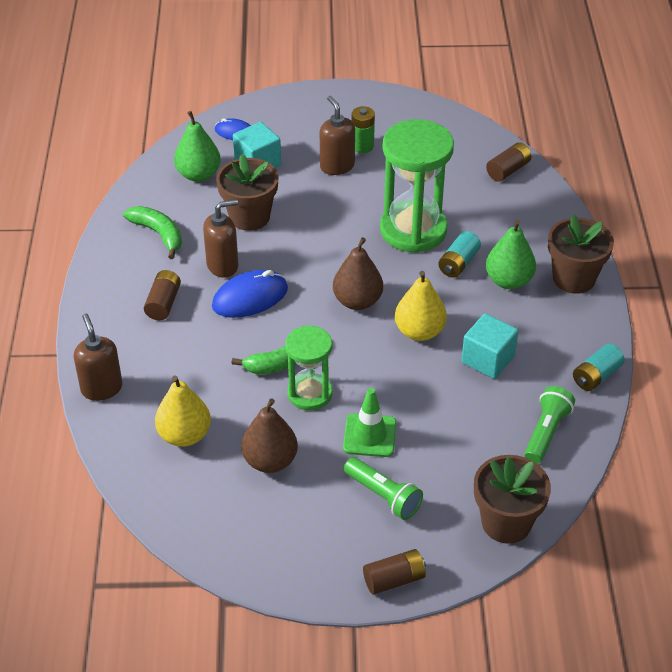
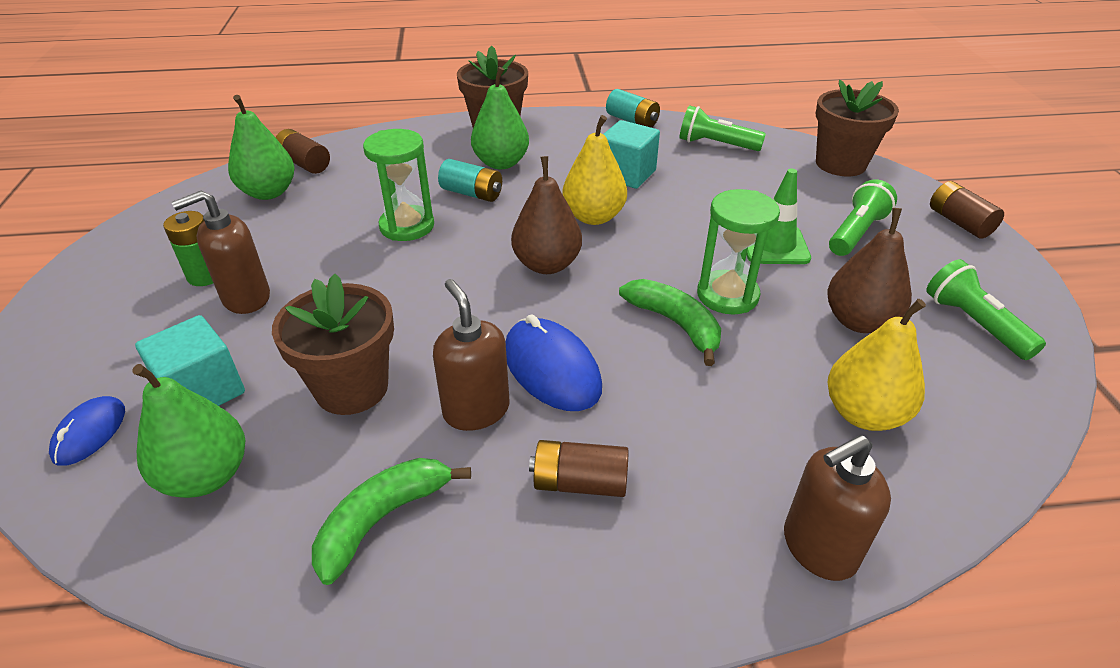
camera: 95 degrees left, 5 degrees down
green hourglass [380,119,454,253] -> green hourglass [363,129,434,241], size x0.60
none -> green pear [228,95,295,200]
none -> green flashlight [926,259,1046,360]

